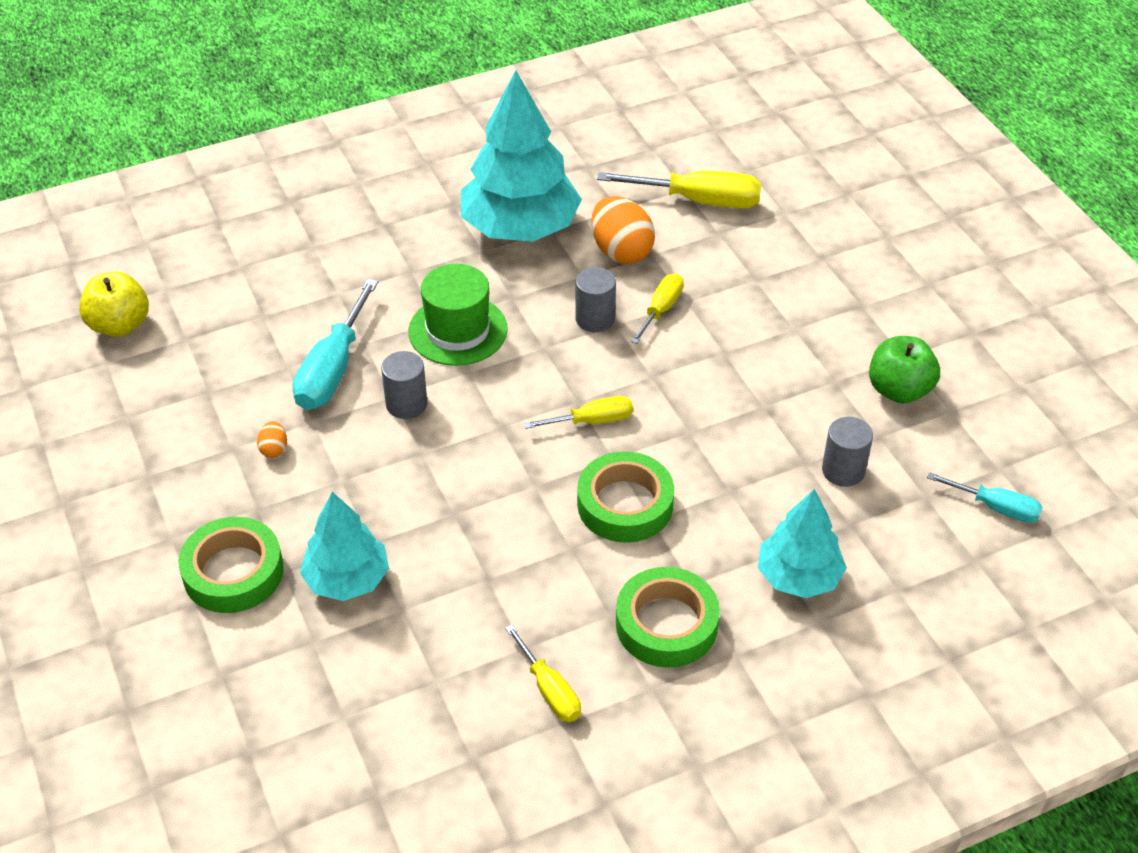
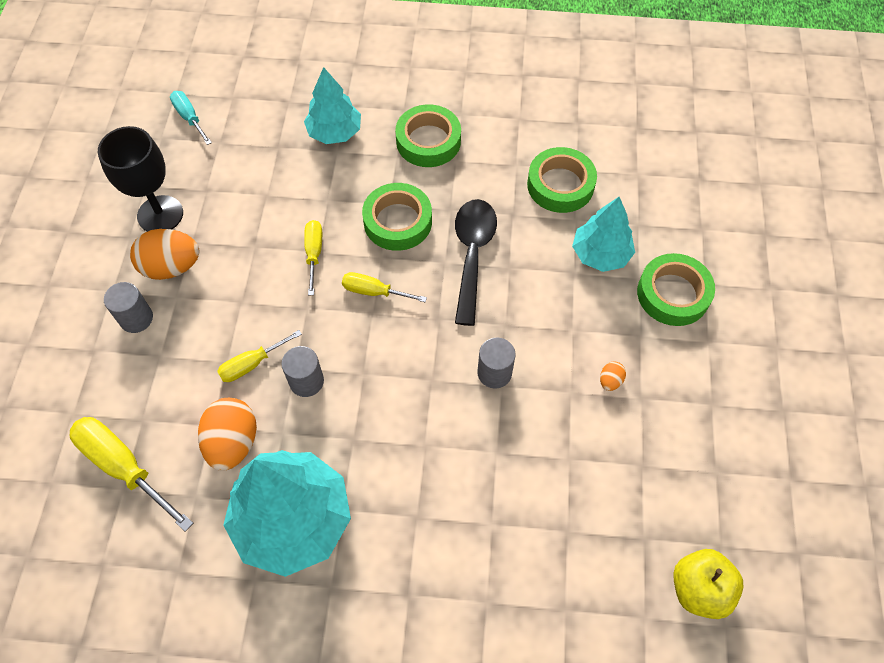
camera: 150 degrees left, 15 degrees up
turquoise screwdriver [292,279,378,410] -> none
green hat [408,264,508,366] -> none
yellow screwdriver [505,624,581,722] -> yellow screwdriver moved to [304,220,322,295]
grey cylinder [822,417,873,487] -> grey cylinder moved to [104,282,153,333]
green apple [869,336,940,404] -> black goblet [98,126,183,232]
none -> orange egg [130,229,199,280]
none -> black spoon [455,199,497,326]
none -> green tape [527,147,597,213]

